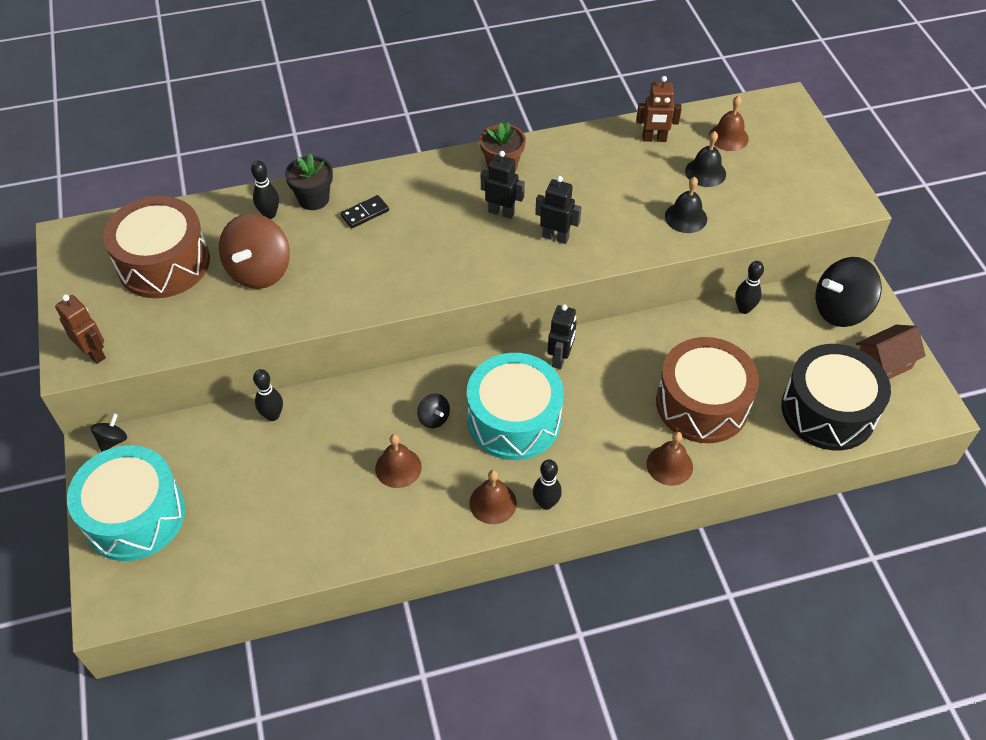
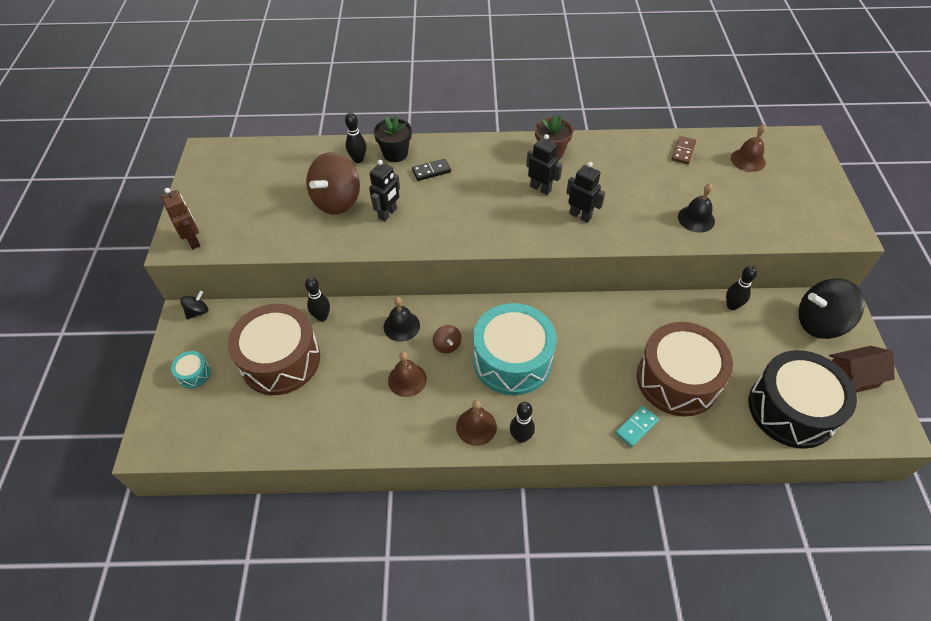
camera: 15 degrees right, 0 degrees up
turquoise drum [67,445,185,561] -> turquoise drum [171,351,211,388], size x0.41
brown drum [103,196,210,298] -> brown drum moved to [228,304,320,395]
black spinning top [417,394,450,428] -> brown spinning top [433,325,461,353]
black robot [547,304,577,369] -> black robot moved to [369,160,400,222]
brown robot [636,76,682,142] -> brown domino [671,136,696,164]
brown bell [647,432,693,486] -> turquoise domino [615,406,659,447]
black bell [685,131,726,187] -> black bell moved to [384,297,420,342]

